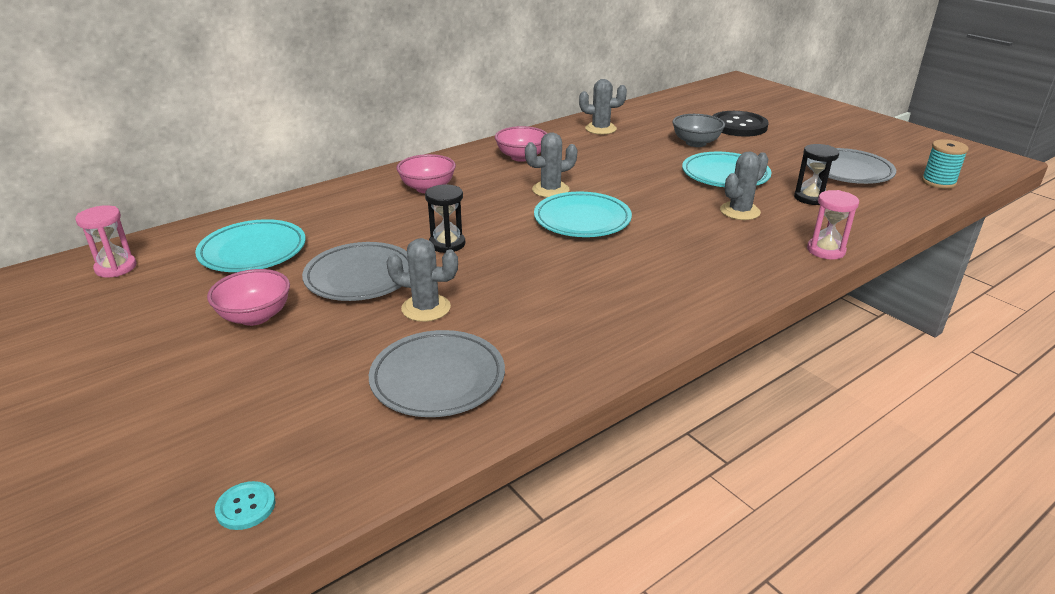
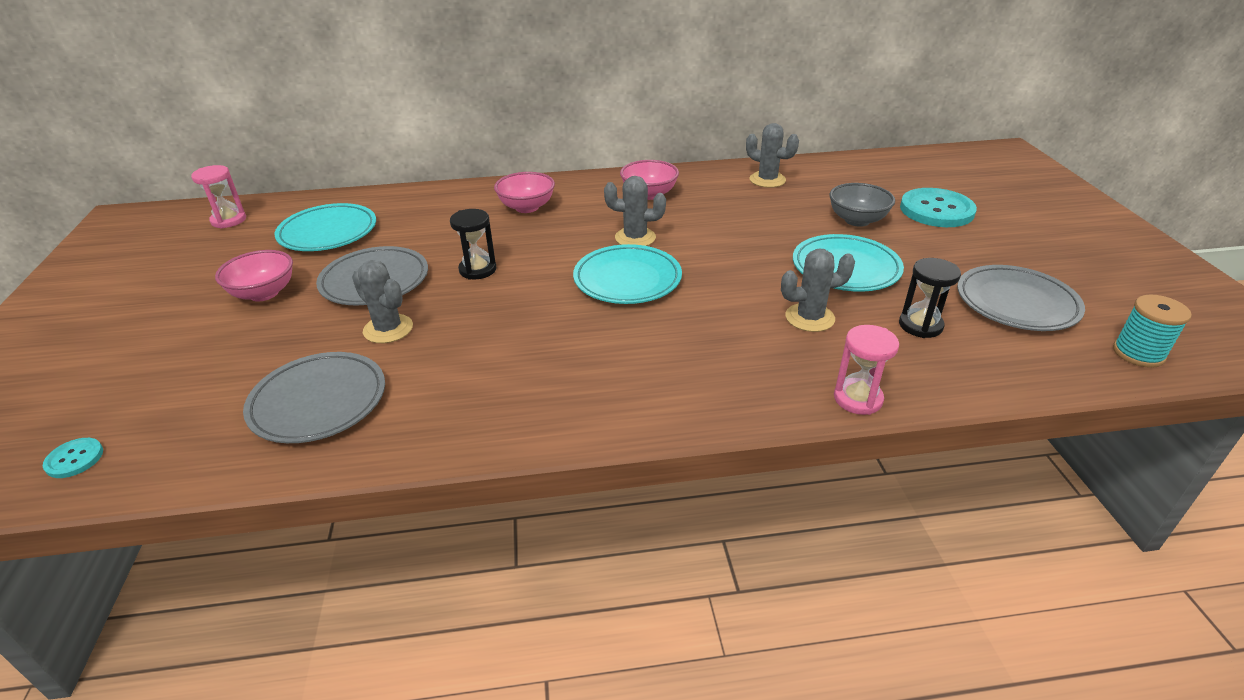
camera: 30 degrees right, 5 degrees up
black button [712,111,769,137] -> turquoise button [900,188,977,227]

